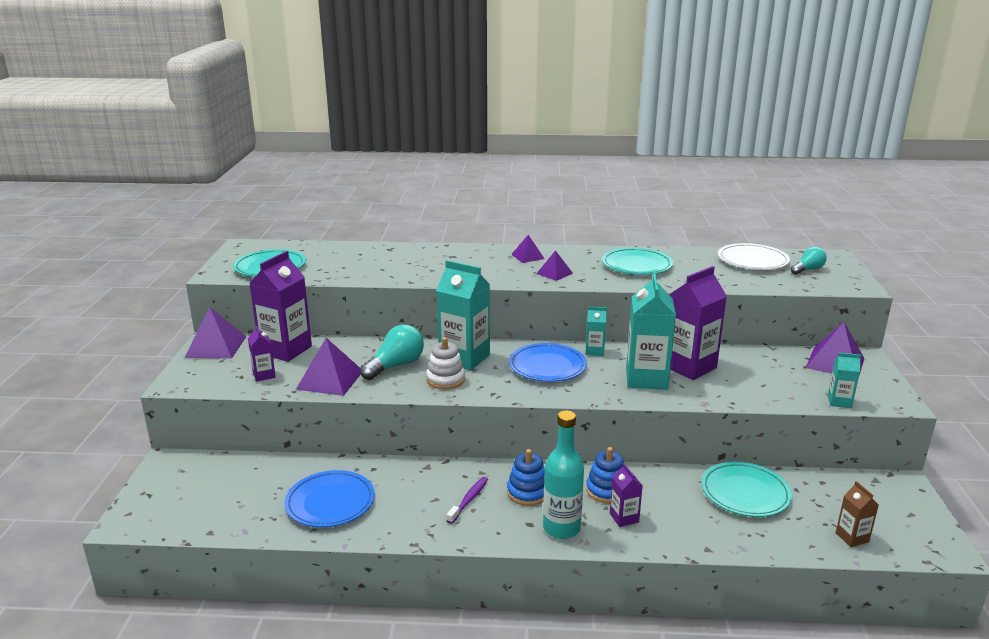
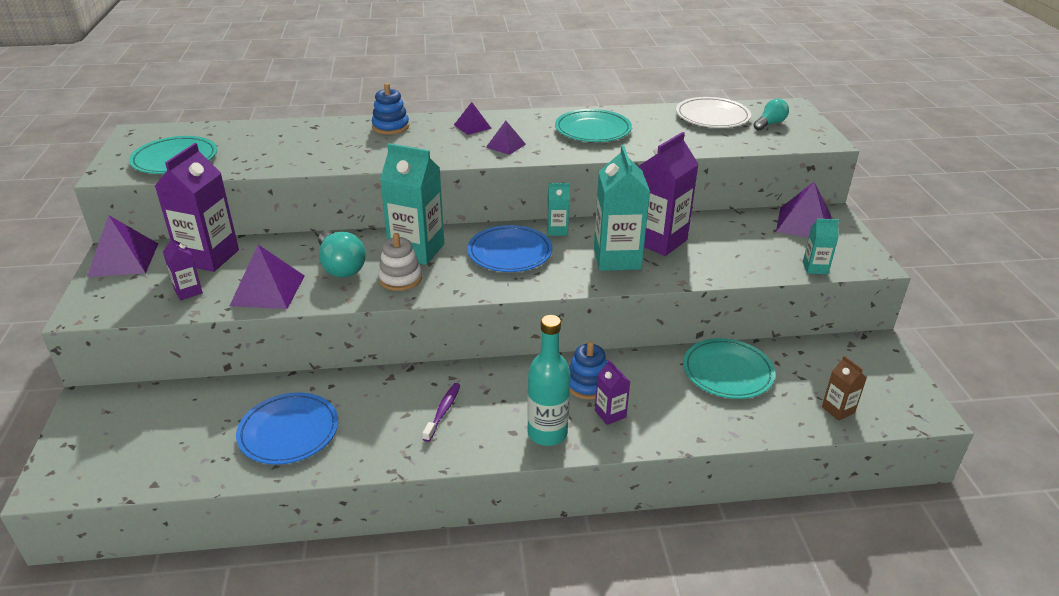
camera: 10 degrees left, 10 degrees up
turquoise light bulb [360,325,424,380] -> turquoise light bulb turned 120 degrees clockwise [318,230,366,277]
blue stacking toy [507,449,545,506] -> blue stacking toy moved to [372,83,409,134]

